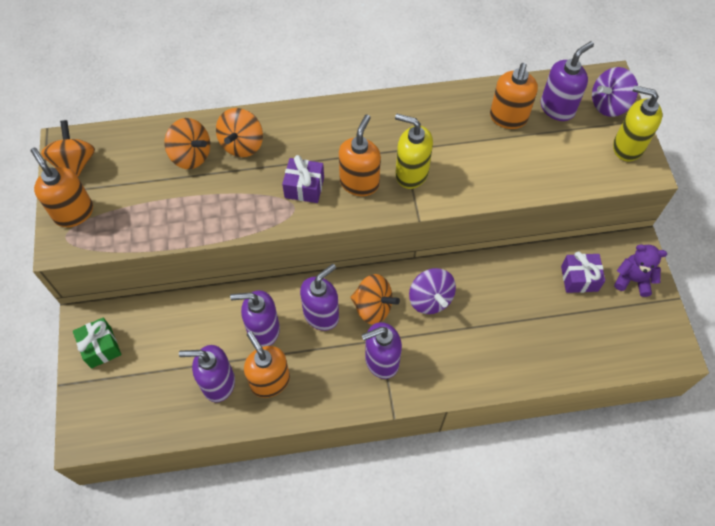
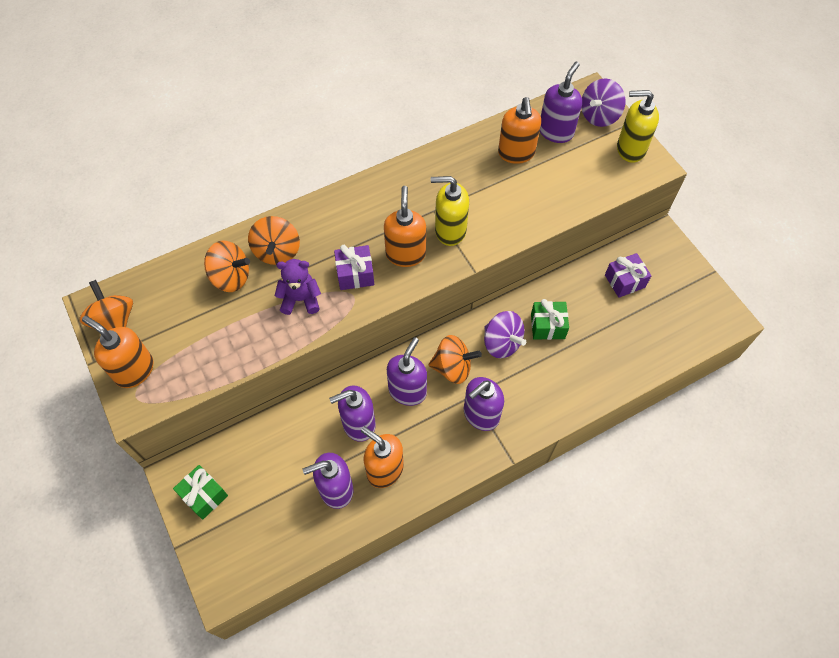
camera: 20 degrees left, 0 degrees up
purple teddy bear [614,245,667,297] -> purple teddy bear moved to [275,259,321,315]
none -> green gift [531,299,569,340]

